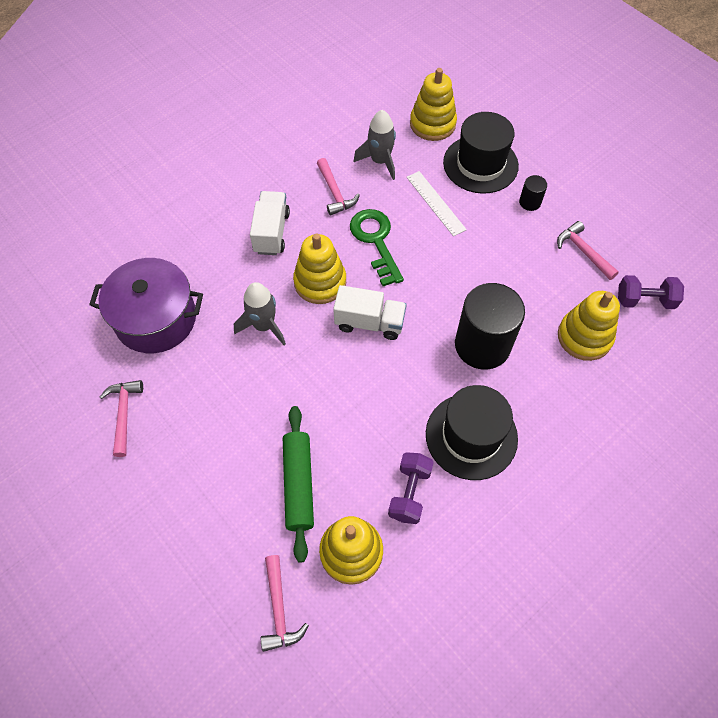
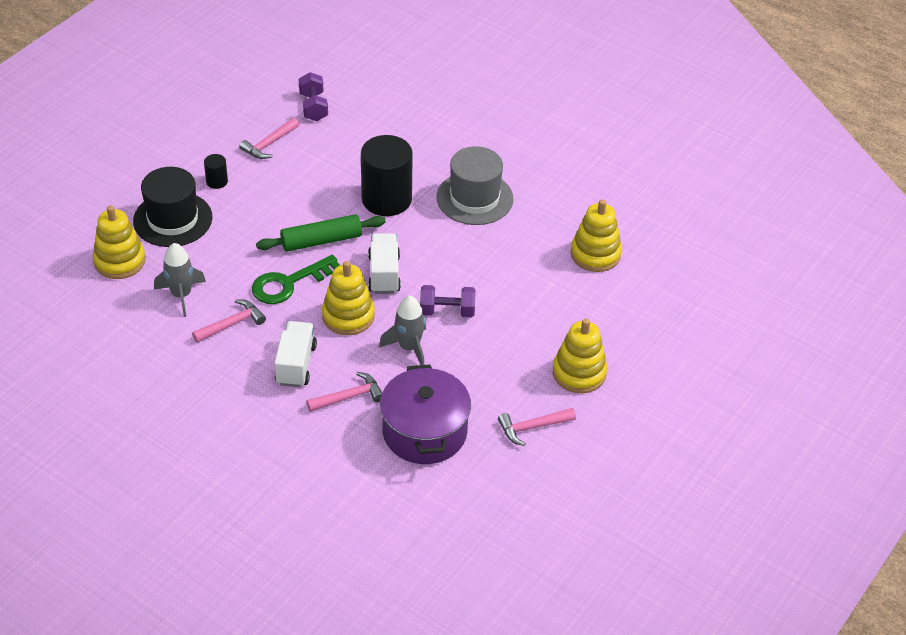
camera: 105 degrees left, 15 degrees down
white truck [250,191,290,255] -> white truck turned 105 degrees clockwise [274,321,317,387]
pink hammer [261,555,309,652] -> pink hammer moved to [306,372,382,412]
green rolling pin [283,406,314,563] -> green rolling pin moved to [256,214,386,252]
purple dumbbell [388,452,434,524] -> purple dumbbell moved to [420,285,476,318]
white ruler [407,171,467,236] -> none
black hat [426,385,518,480] -> grey hat [436,146,514,225]
yellow stacking toy [558,291,620,361] -> yellow stacking toy moved to [553,318,607,393]

